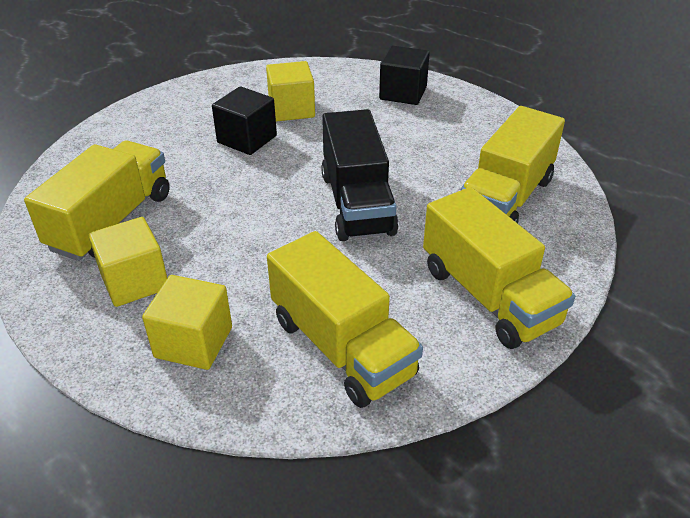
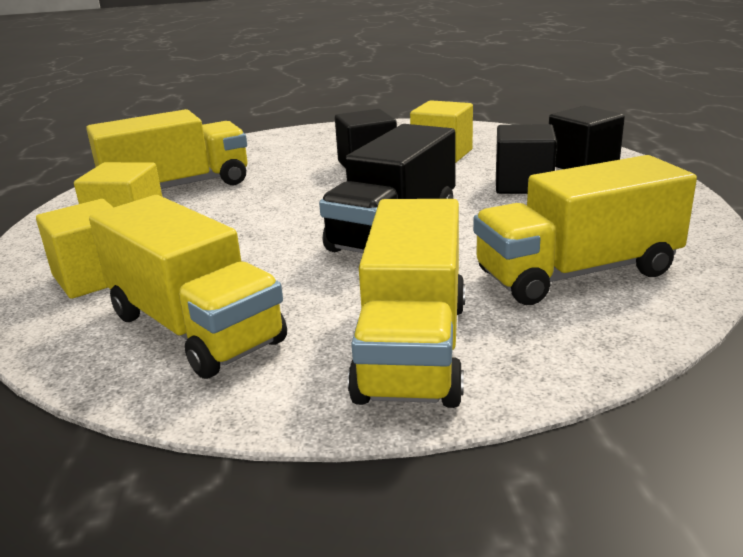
camera: 40 degrees right, 15 degrees down
yellow truck [267,231,423,408] -> yellow truck turned 45 degrees counterclockwise [89,195,287,379]
none -> black cube [496,124,557,194]

